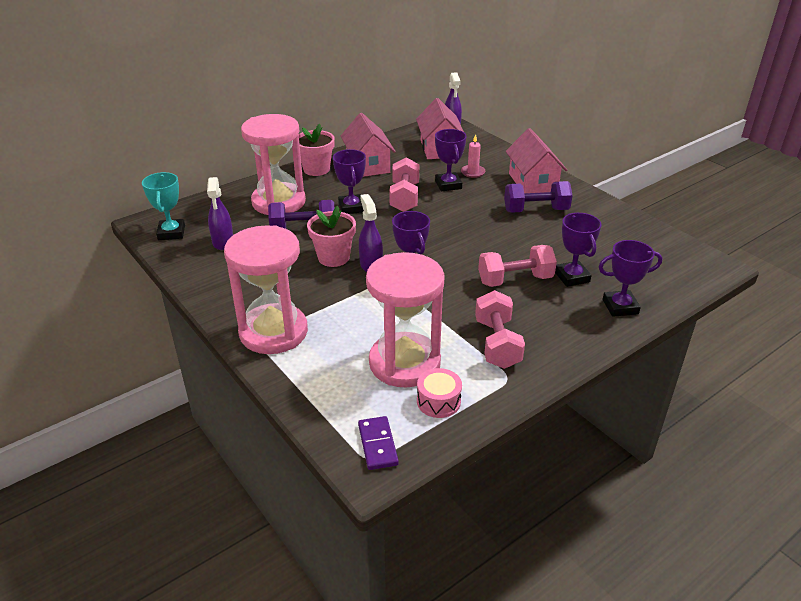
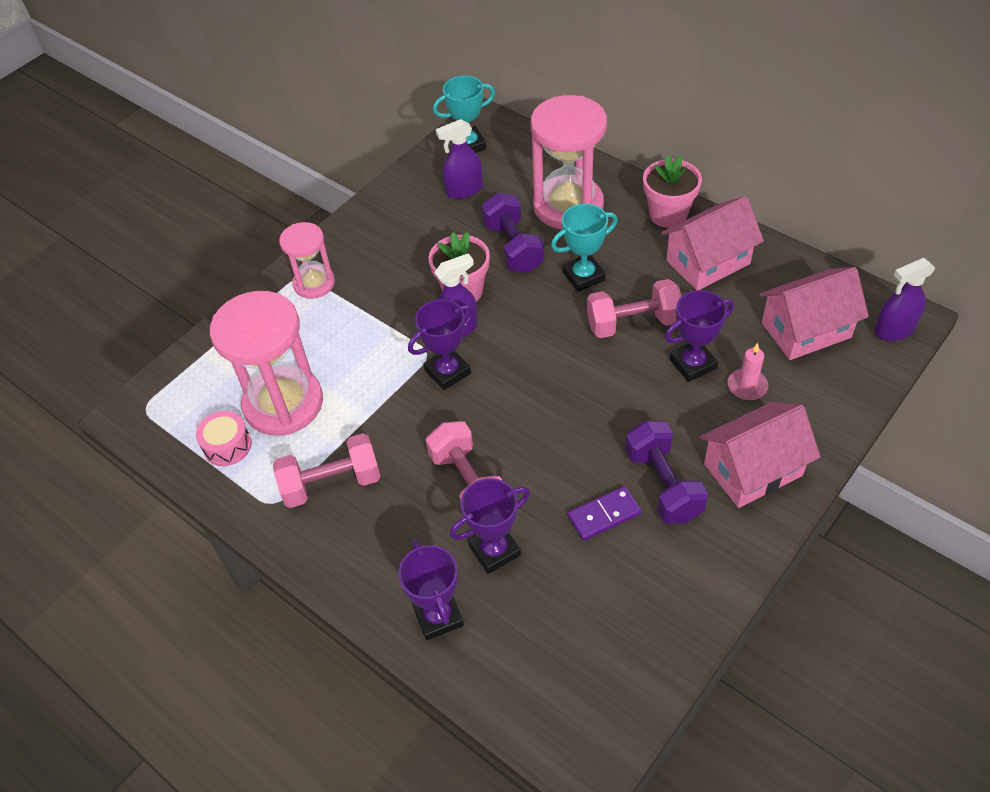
camera: 80 degrees right, 15 degrees up
pink hourglass [224,225,308,354] -> pink hourglass [279,222,335,299], size x0.57
purple trophy [333,149,366,214] -> turquoise trophy [551,204,618,292]
purple domino [358,416,399,470] -> purple domino moved to [568,486,642,541]

